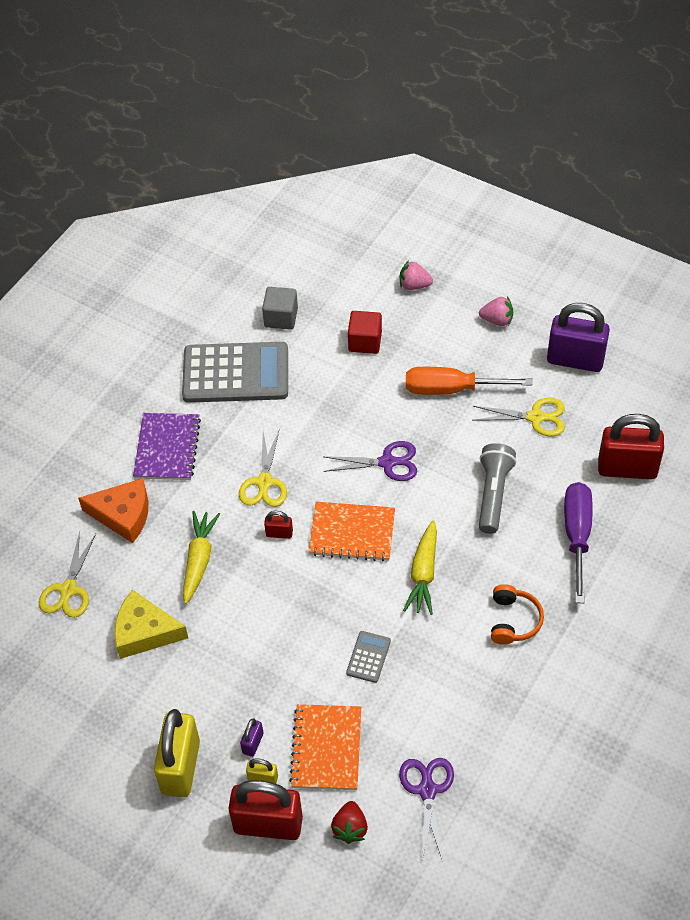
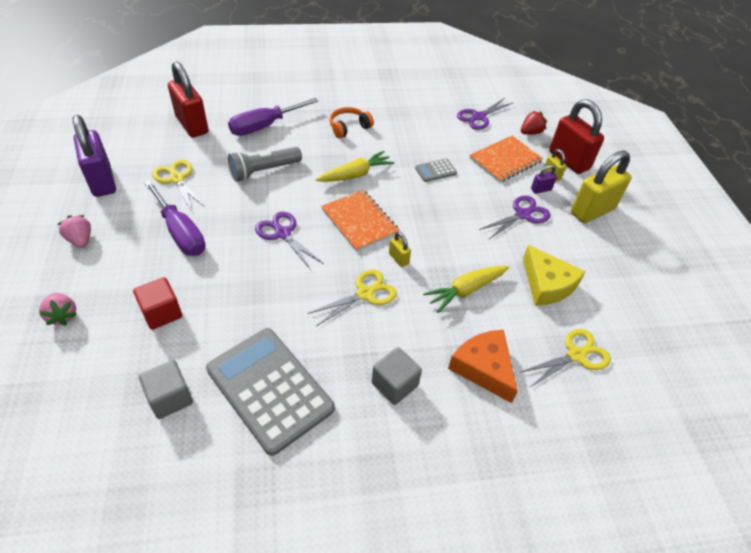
camera: 135 degrees left, 5 degrees down
purple notebook [133,413,201,480] -> grey cube [372,347,422,405]
red padlock [264,511,293,539] -> yellow padlock [389,232,411,267]
orange screwdriver [406,367,532,395] -> purple screwdriver [144,181,205,256]
none -> purple scissors [479,195,550,239]

